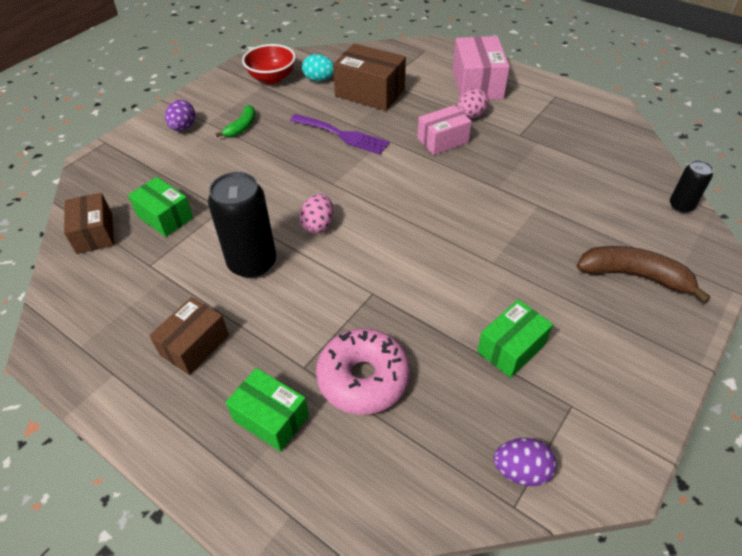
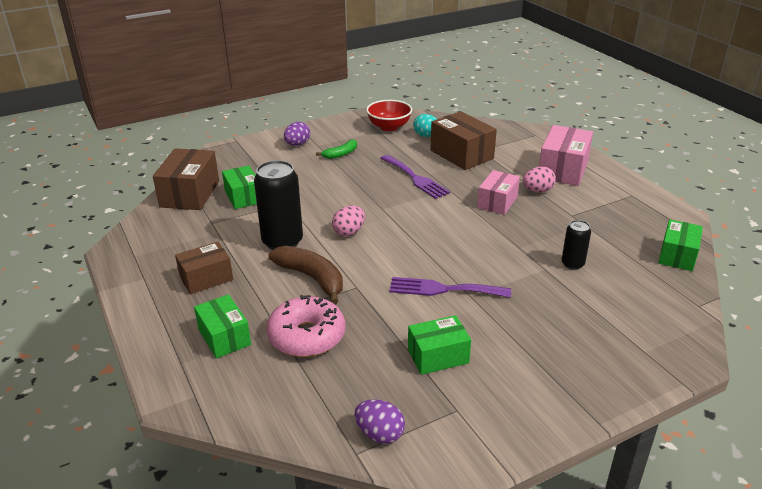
camera: 25 degrees right, 15 degrees down
brown box [64,193,114,254] -> brown box [153,148,219,210], size x1.51
pink box [418,105,472,155] -> pink box turned 60 degrees counterclockwise [477,170,520,215]
brown banana [577,246,711,303] -> brown banana moved to [268,245,343,305]
black can [670,160,713,213] -> black can moved to [562,220,591,270]
none -> purple fork [390,277,511,298]
none -> green box [658,219,703,271]

